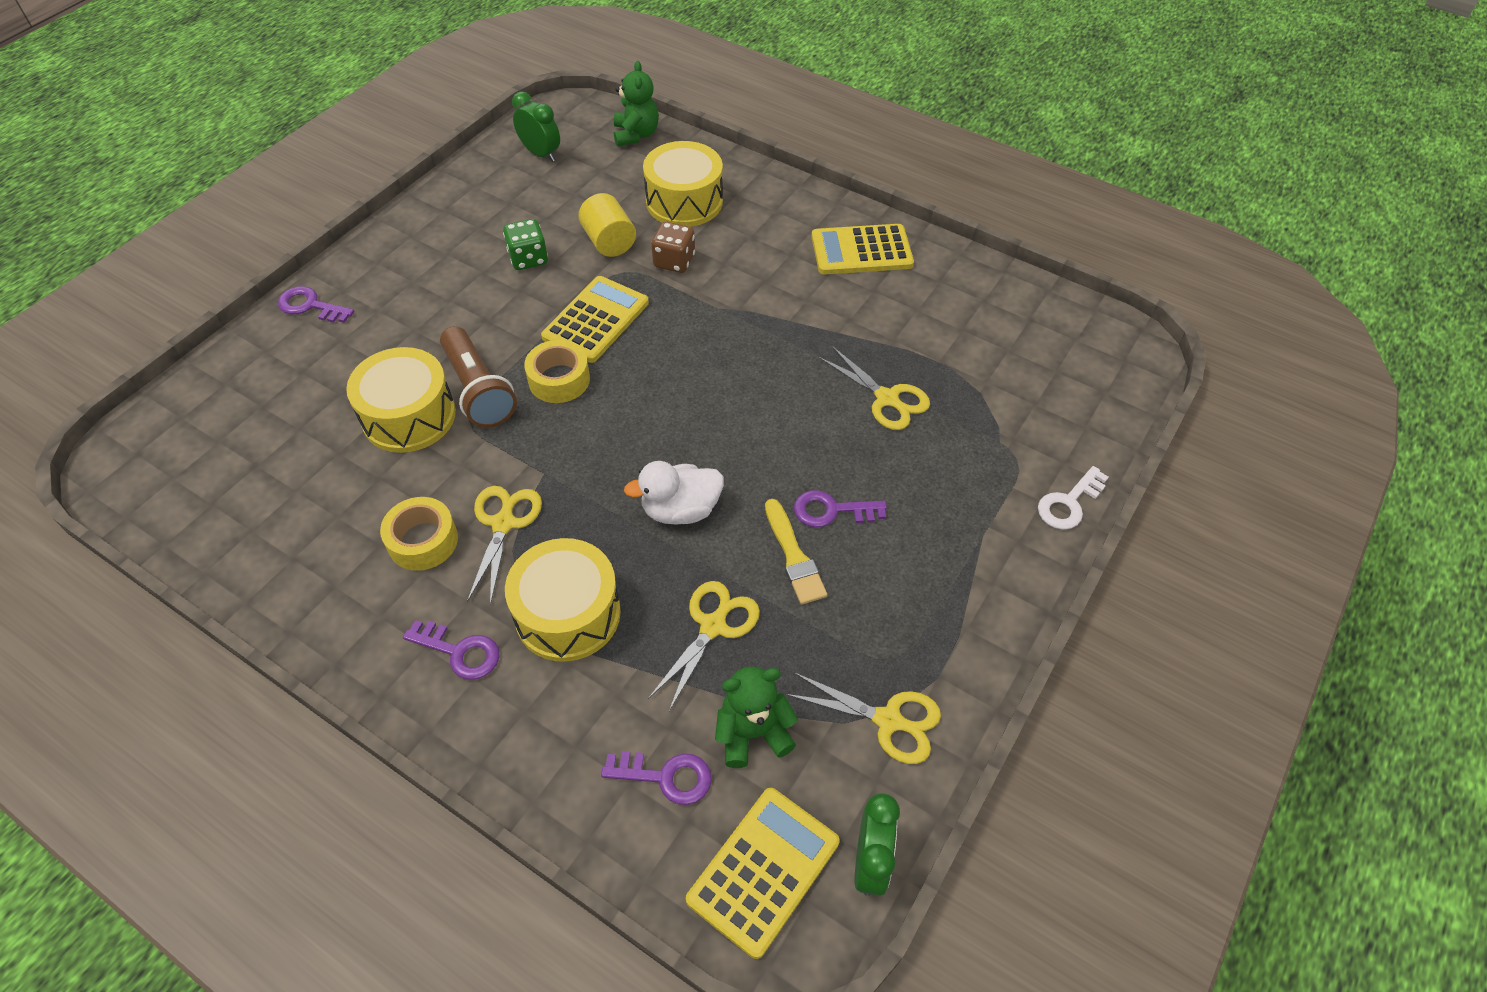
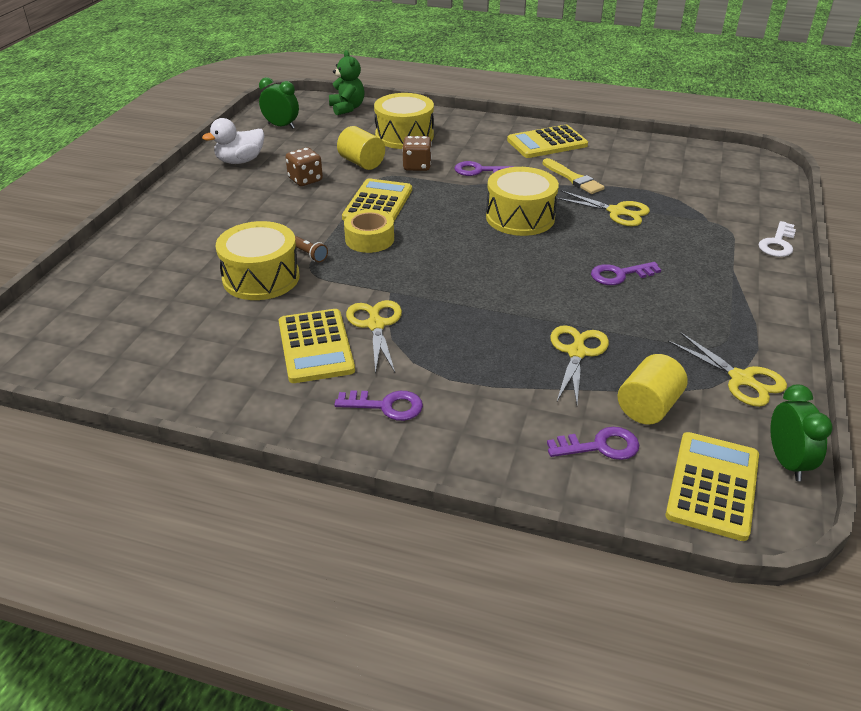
camera: 15 degrees left, 15 degrees down
purple key [278,286,354,323] -> purple key moved to [454,161,514,176]
yellow tape [380,497,458,571] -> yellow calculator [279,309,355,383]
brown flashlight [440,326,517,428] -> brown flashlight [295,236,328,262], size x0.45
green dice [503,219,548,270] -> brown dice [286,147,323,186]
yellow drum [505,538,621,662] -> yellow drum moved to [486,167,559,236]
white duck [624,461,724,525] -> white duck moved to [202,118,264,164]
green teddy bear [715,666,798,768] -> yellow cylinder [618,354,688,425]
yellow brush [765,499,827,605] -> yellow brush moved to [543,158,605,194]
yellow scissors [785,672,941,764] -> yellow scissors turned 45 degrees clockwise [668,332,787,407]

